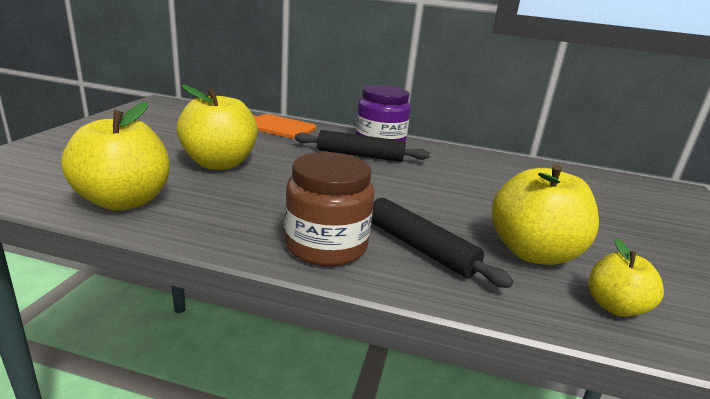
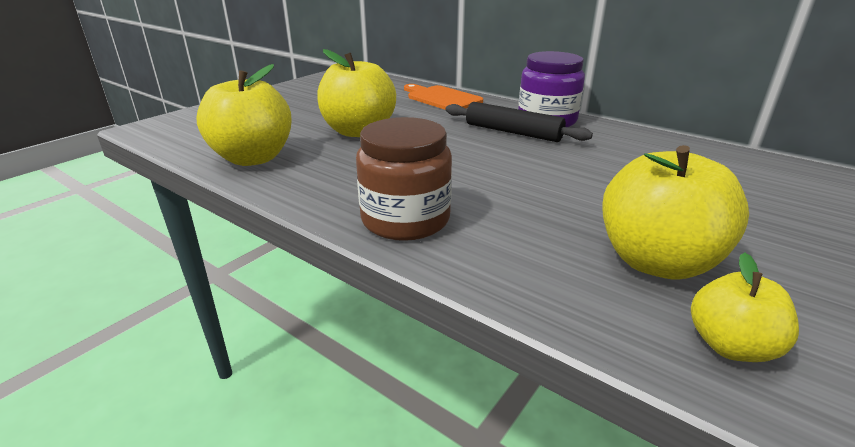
camera: 25 degrees right, 5 degrees up
black rolling pin [371,198,513,288] -> none

